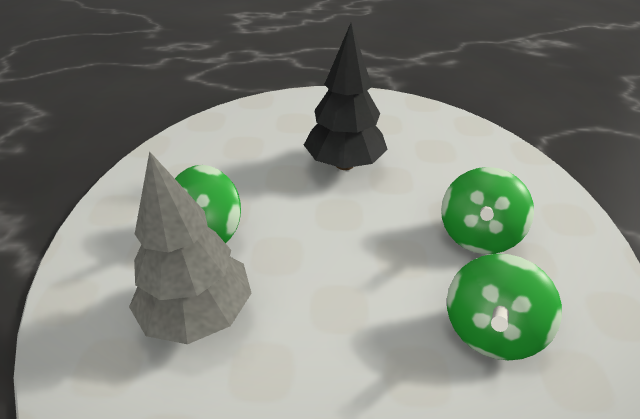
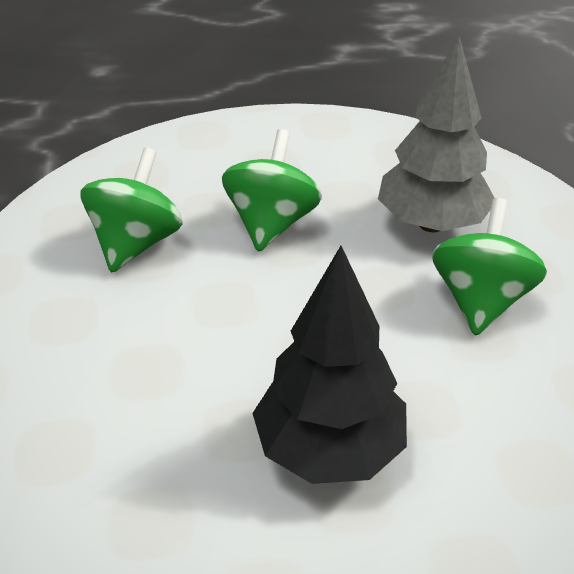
camera: 170 degrees right, 0 degrees up
green spinning top [441,167,534,254] -> green spinning top moved to [222,129,322,252]

